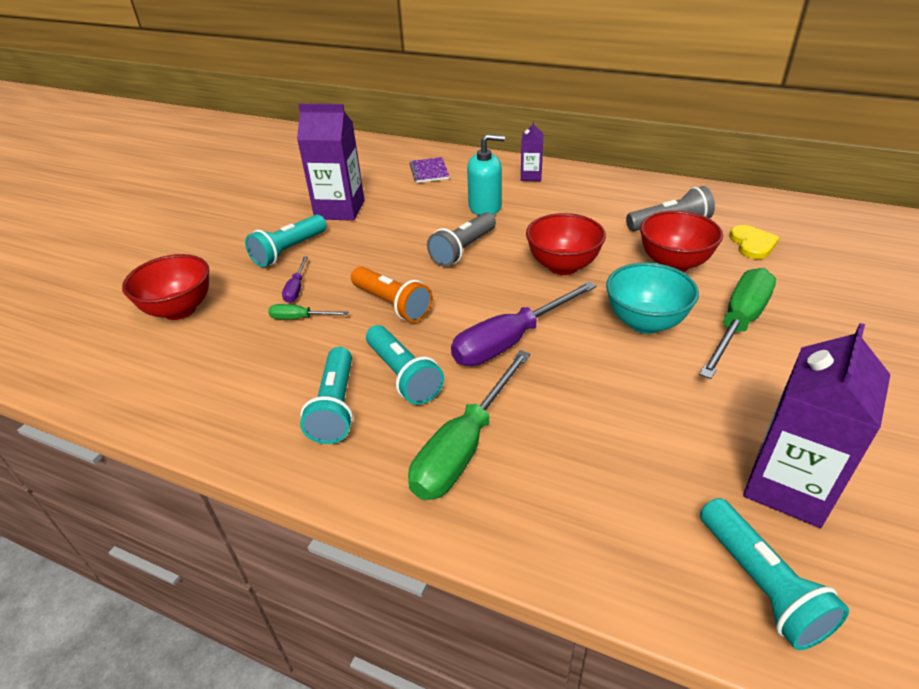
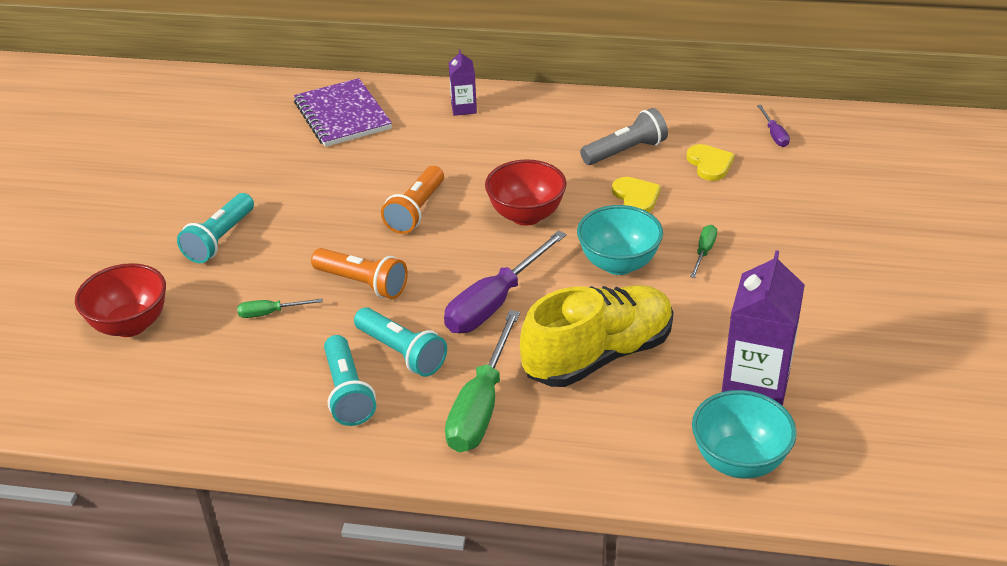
camera: 15 degrees left, 0 degrees up
purple screwdriver [282,256,308,303] -> purple screwdriver moved to [757,105,790,147]
purple carton [297,104,365,221] -> none
purple notebook [409,157,449,183] -> purple notebook [294,78,392,147], size x1.78
grey flashlight [427,212,496,267] -> orange flashlight [381,166,444,234]
turquoise soap dispenser [467,134,505,215] -> none
red bowl [640,210,723,272] -> yellow heart [612,177,661,212]
green screwdriver [699,268,776,379] -> green screwdriver [690,225,717,278], size x0.47
turquoise flashlight [700,498,849,650] -> turquoise bowl [692,390,797,479]
none -> yellow shoe [520,285,673,387]

